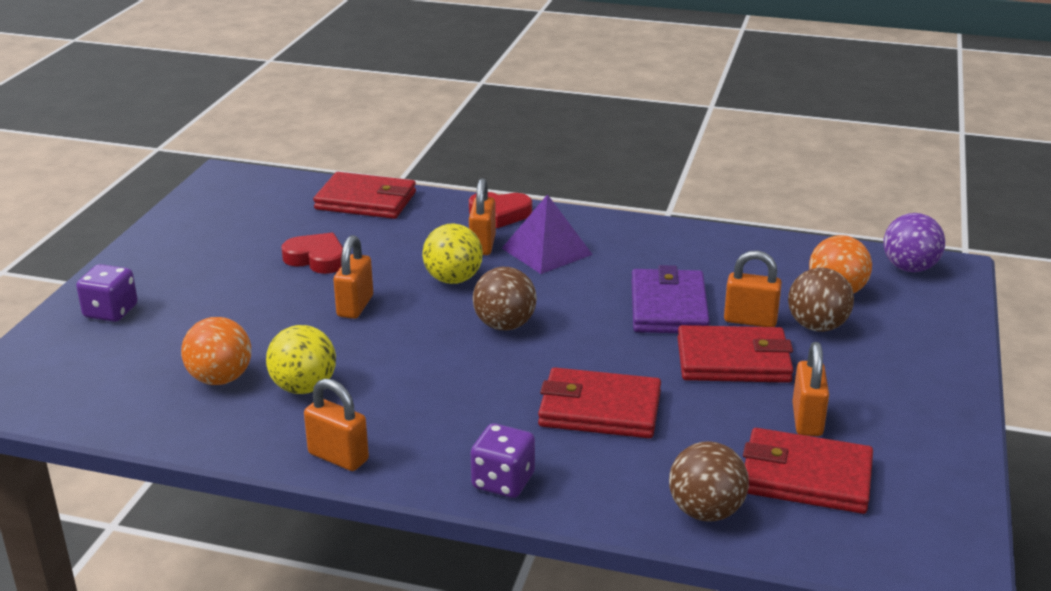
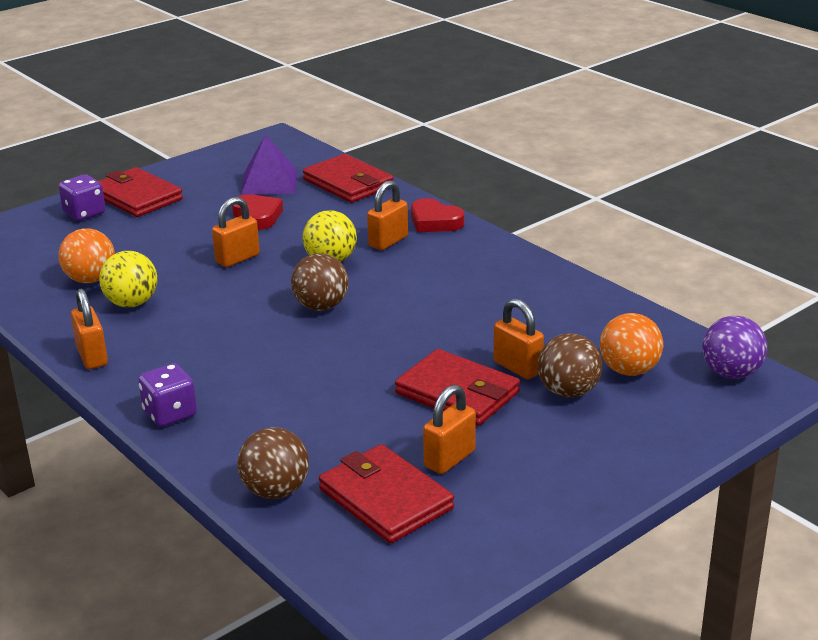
camera: 35 degrees right, 0 degrees up
purple pyramid [502,194,593,274] -> purple pyramid moved to [241,134,297,195]
red wallet [538,367,661,438] -> red wallet moved to [98,167,183,217]
purple wallet [631,265,710,333] -> none

